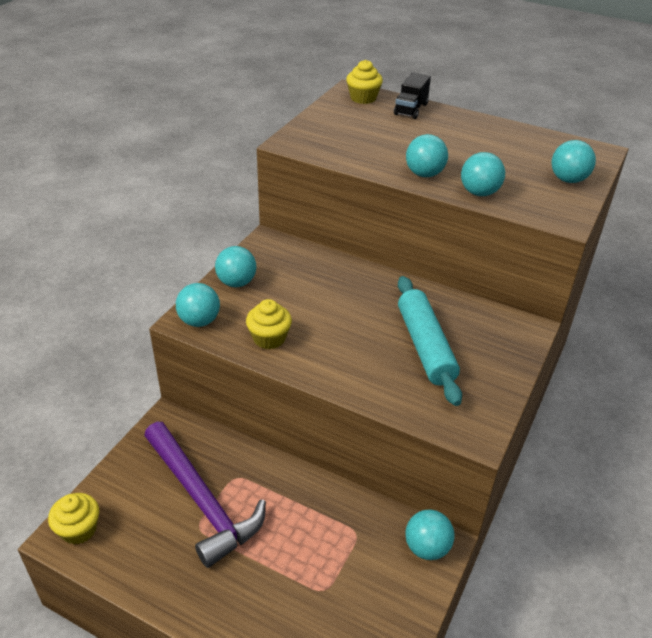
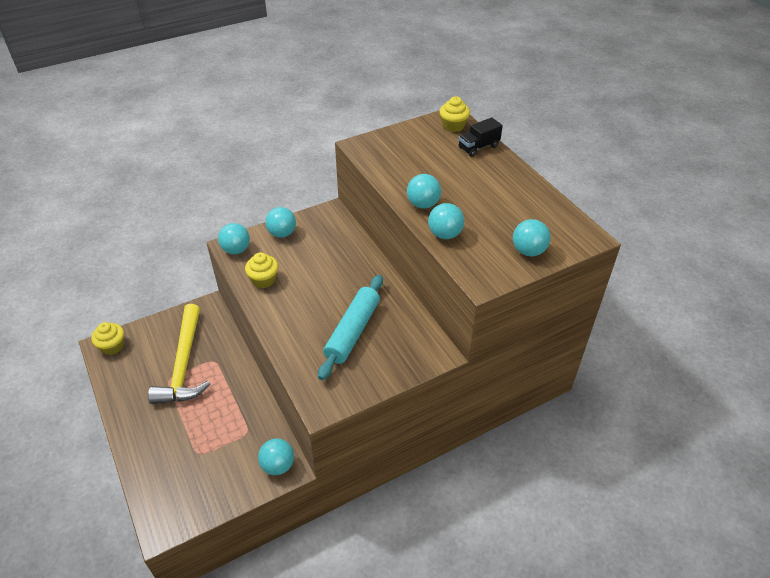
camera: 35 degrees right, 5 degrees up
purple hammer [144,422,266,568] -> yellow hammer [148,304,210,404]

